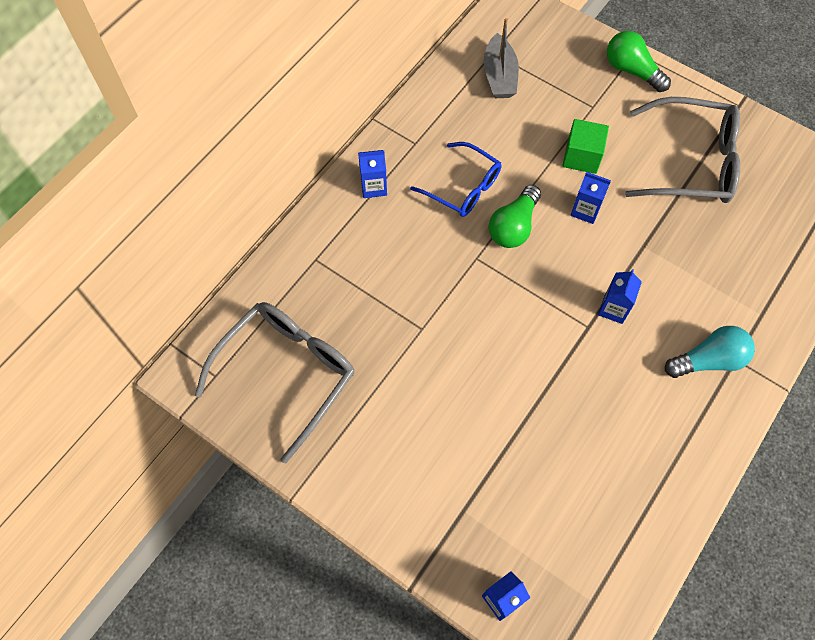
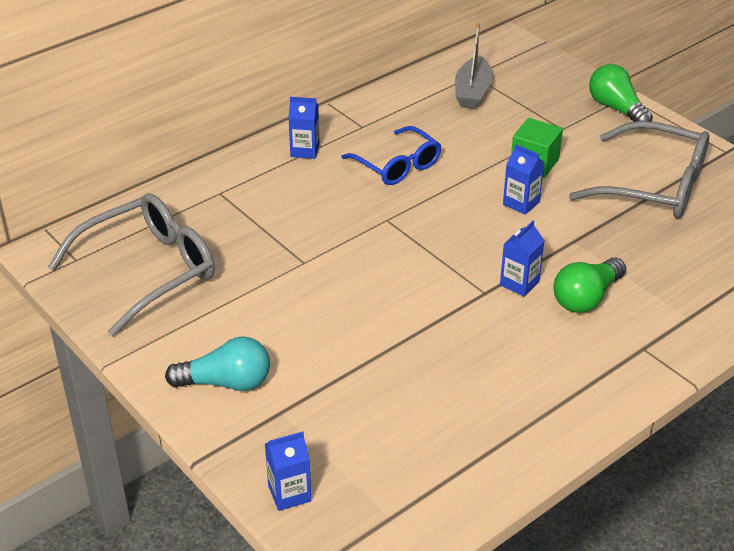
camera: 15 degrees right, 25 degrees down
green light bulb [488,185,541,248] -> green light bulb moved to [554,257,626,313]
turquoise light bulb [665,326,755,378] -> turquoise light bulb moved to [165,337,270,391]

